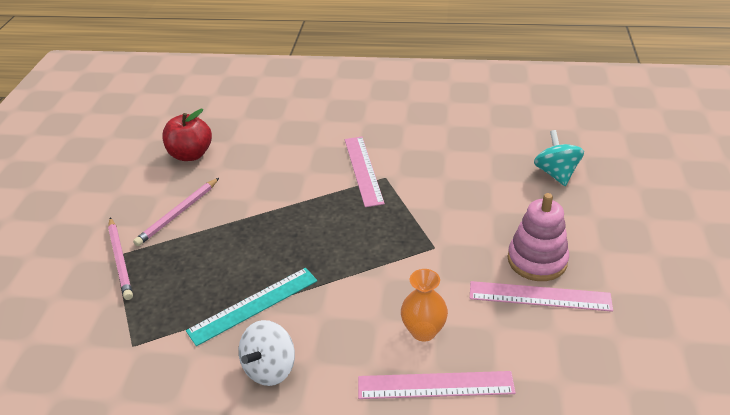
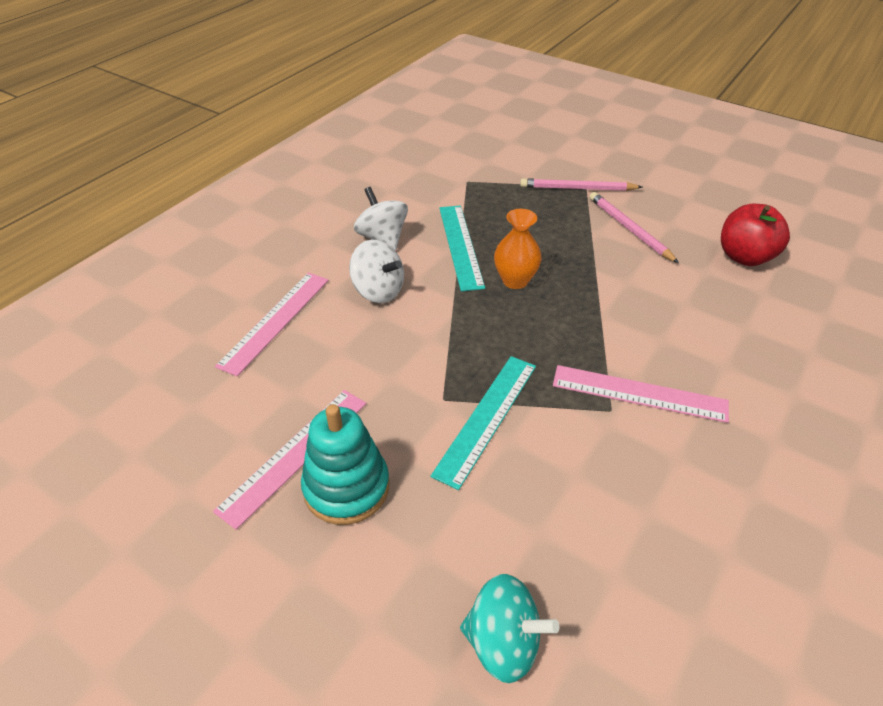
camera: 115 degrees right, 5 degrees up
orange vase [401,269,448,342] -> orange vase moved to [494,209,542,289]
pink stacking toy [508,193,569,281] -> turquoise stacking toy [301,404,390,525]
none -> white spinning top [349,240,404,303]
none -> turquoise ruler [430,356,536,490]

